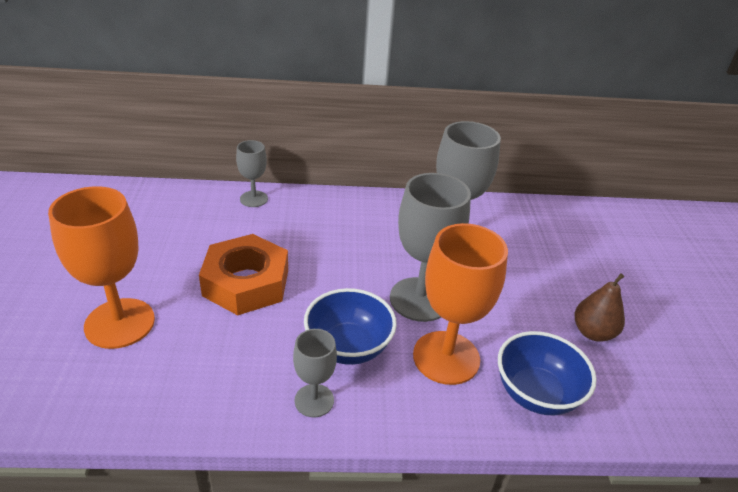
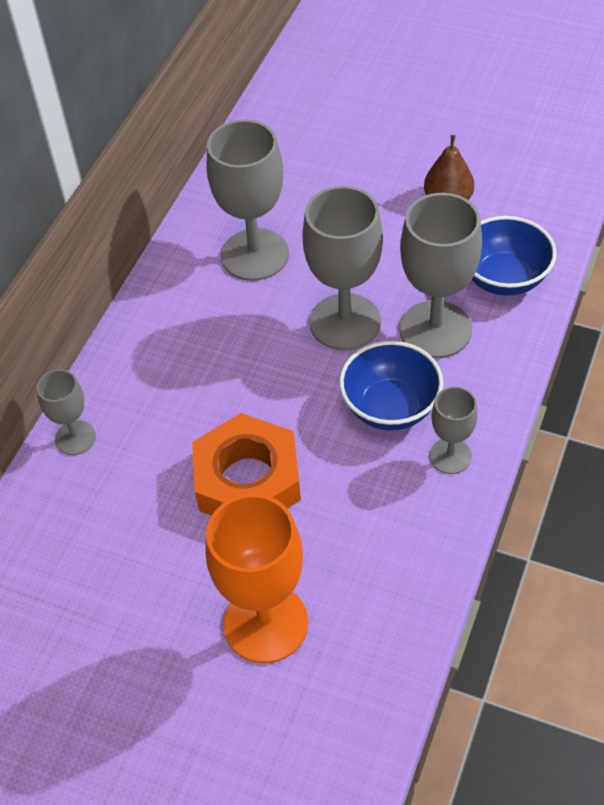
camera: 60 degrees left, 15 degrees up
orange goblet [413,223,508,385] -> grey goblet [399,193,482,358]

